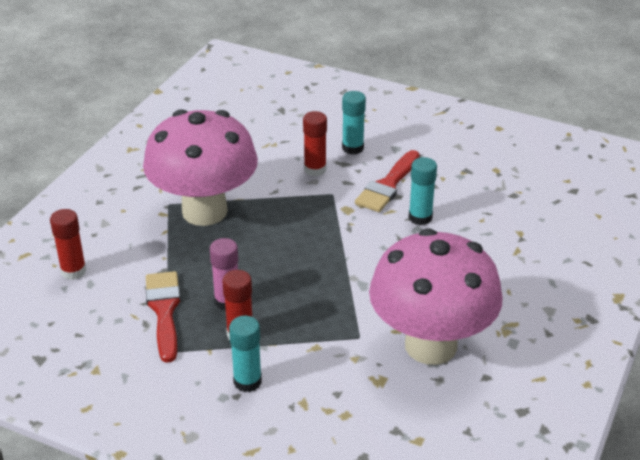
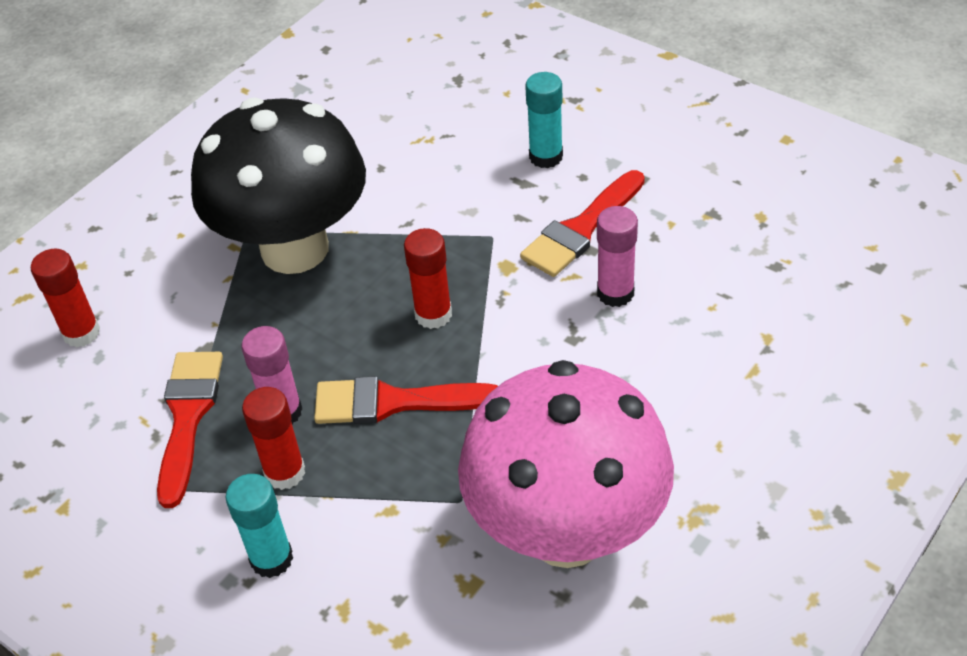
camera: 15 degrees right, 10 degrees up
pink mushroom [143,109,258,226] -> black mushroom [191,98,366,274]
red glue stick [303,111,327,176] -> red glue stick moved to [404,228,452,329]
turquoise glue stick [409,157,437,225] -> pink glue stick [597,206,638,307]
none -> red brush [314,376,498,424]

